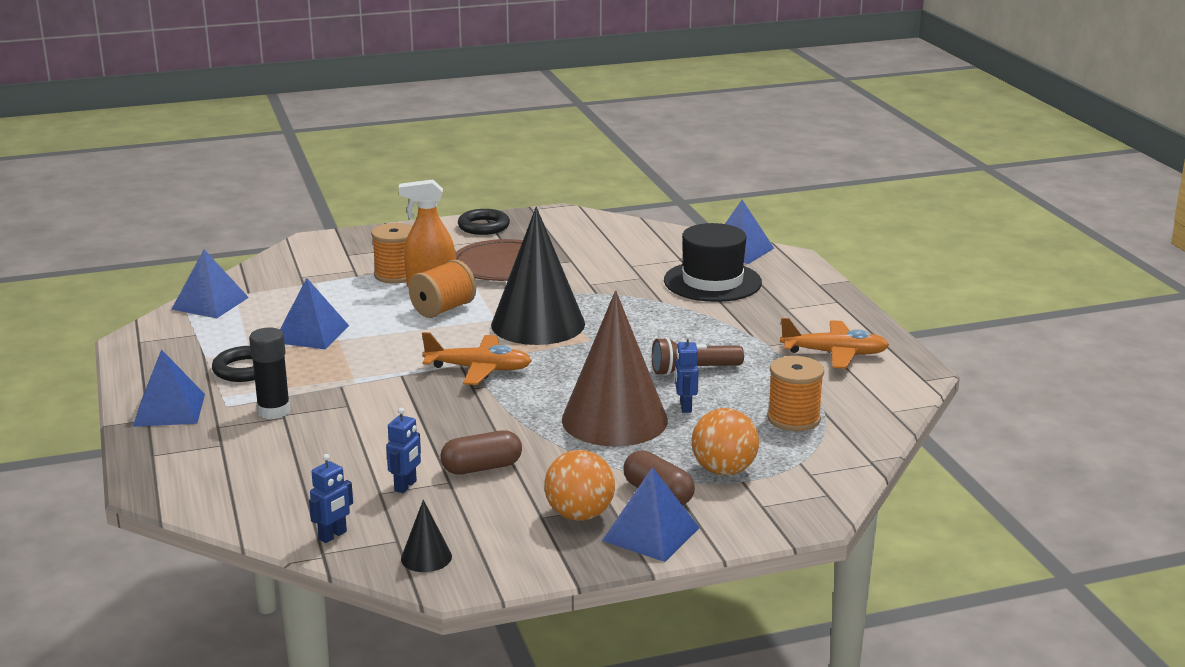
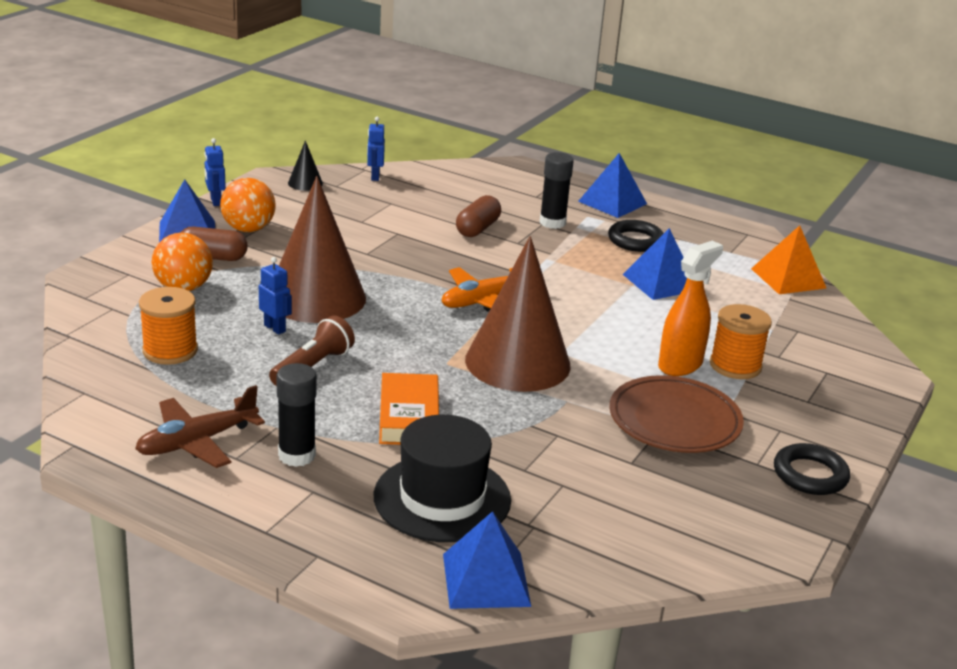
camera: 135 degrees right, 5 degrees up
blue pyramid [171,249,249,318] -> orange pyramid [751,225,827,294]
blue robot [386,408,421,493] -> blue robot moved to [204,138,226,206]
orange spool [408,260,476,318] -> none
brown capsule [440,430,522,474] -> brown capsule moved to [456,195,501,237]
black cone [491,207,585,345] -> brown cone [465,236,571,392]
orange plane [780,318,889,369] -> brown plane [135,385,265,468]
none -> black glue stick [276,363,317,467]
none -> orange book [379,373,439,445]

